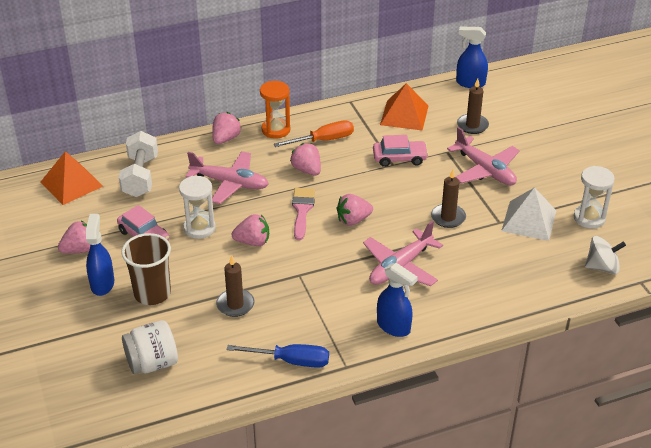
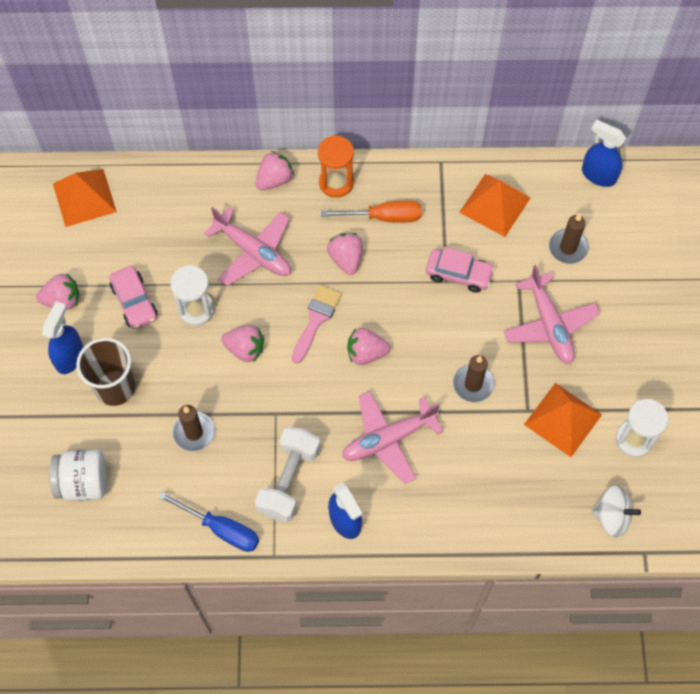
camera: 20 degrees right, 25 degrees up
white dumbbell [119,131,158,197] -> white dumbbell moved to [255,427,320,522]
white pyramid [501,187,556,241] -> orange pyramid [524,383,602,457]

